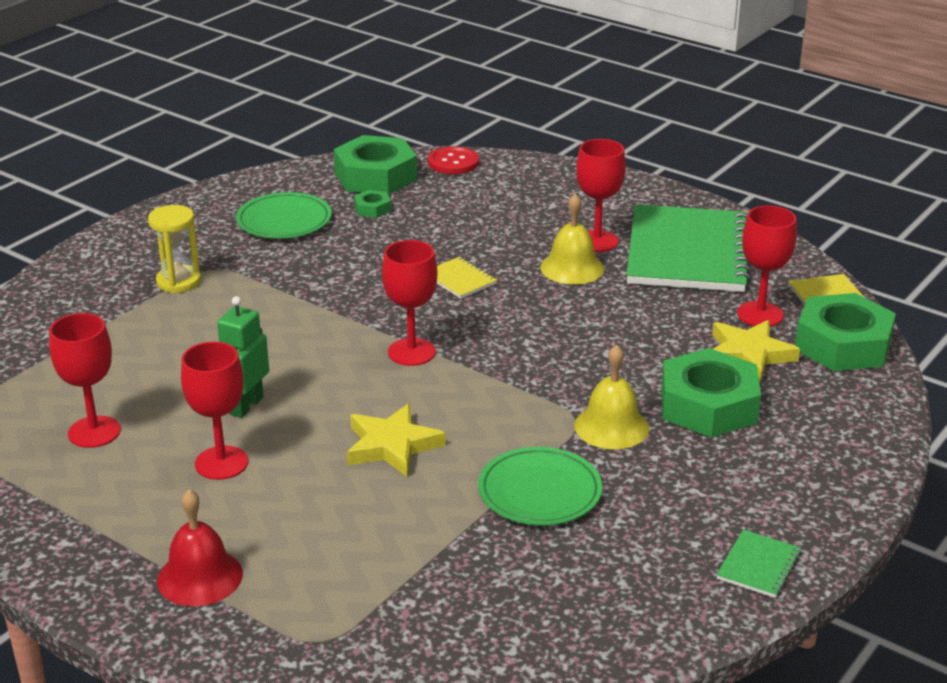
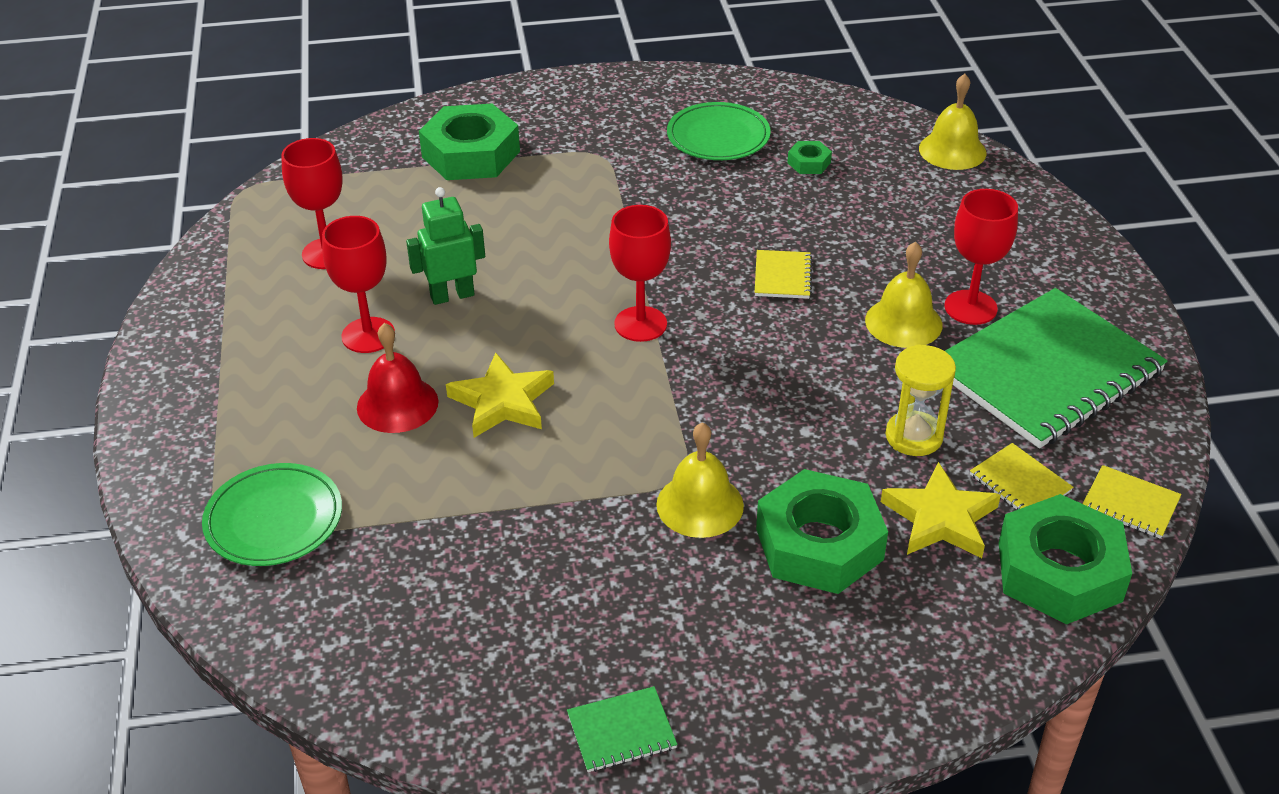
camera: 45 degrees right, 10 degrees up
yellow hourglass [148,205,201,293] -> yellow hourglass moved to [886,344,956,456]
red bell [157,489,243,606] -> red bell moved to [357,323,438,433]
green nut [334,135,417,195] -> green nut moved to [419,104,520,180]
red button [428,146,479,174] -> yellow bell [919,74,986,170]
green plate [478,447,602,525] -> green plate moved to [202,463,342,566]
red goblet [737,206,797,327] -> yellow notebook [970,443,1073,510]

